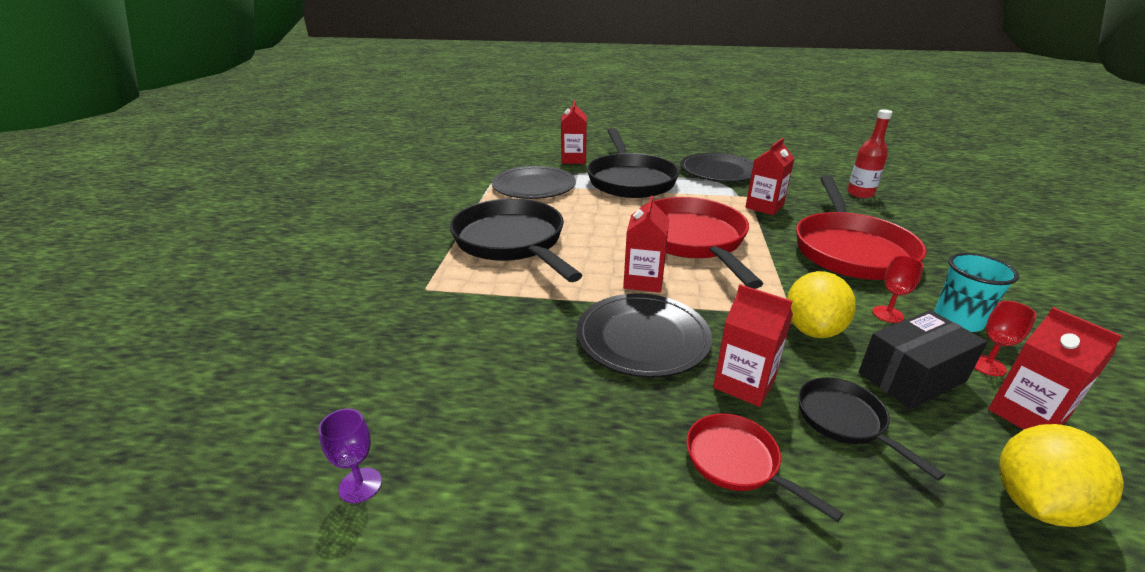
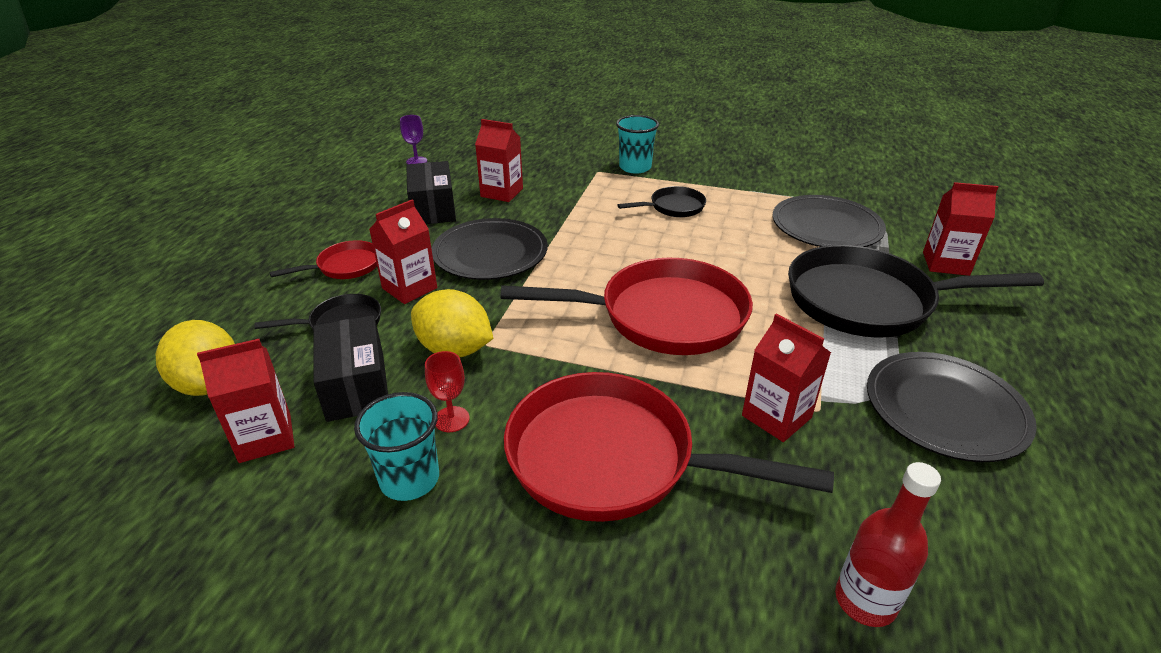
camera: 100 degrees right, 5 degrees up
black pan [450,198,583,282] -> black pan [618,186,706,217], size x0.48
red carton [623,196,669,293] -> red carton moved to [475,119,523,202]
red goblet [974,301,1037,376] -> none
none -> black box [406,161,456,224]
none -> turquoise cup [616,115,659,174]

